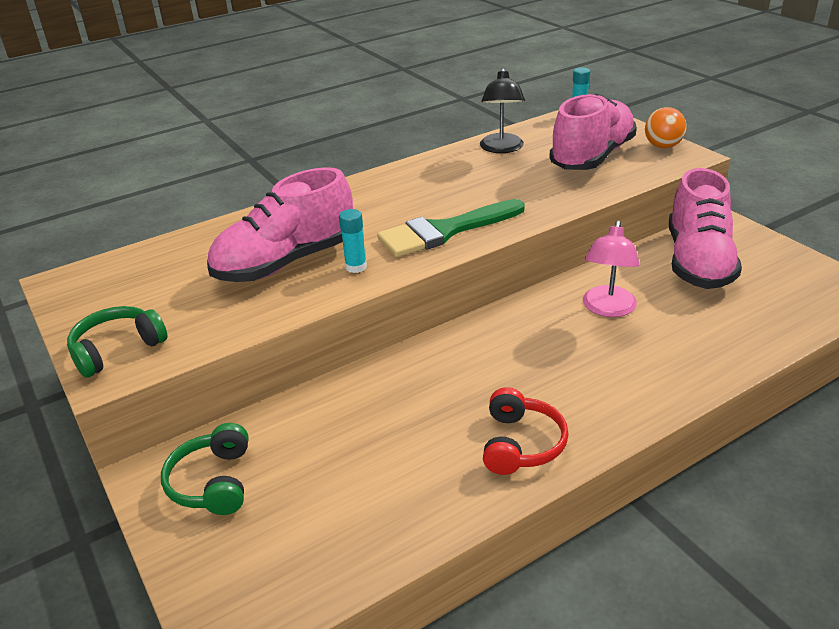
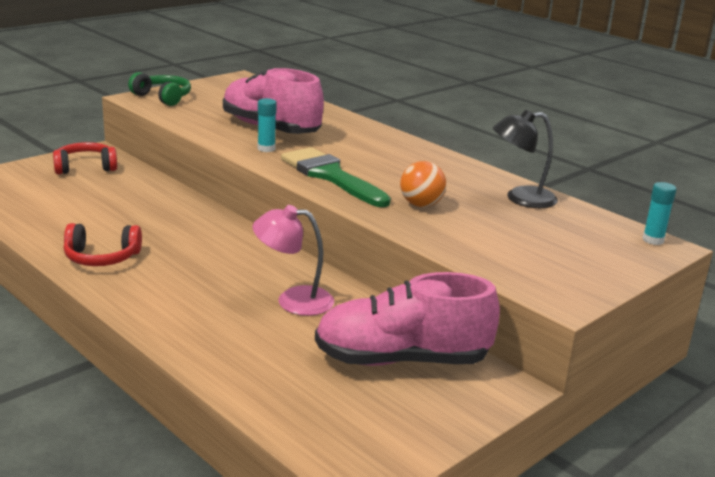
camera: 75 degrees right, 10 degrees down
green headphones [161,423,249,515] -> red headphones [53,142,117,174]
pink shoe [549,94,637,170] -> none
orange ball [645,107,687,148] -> orange ball moved to [400,161,446,207]

